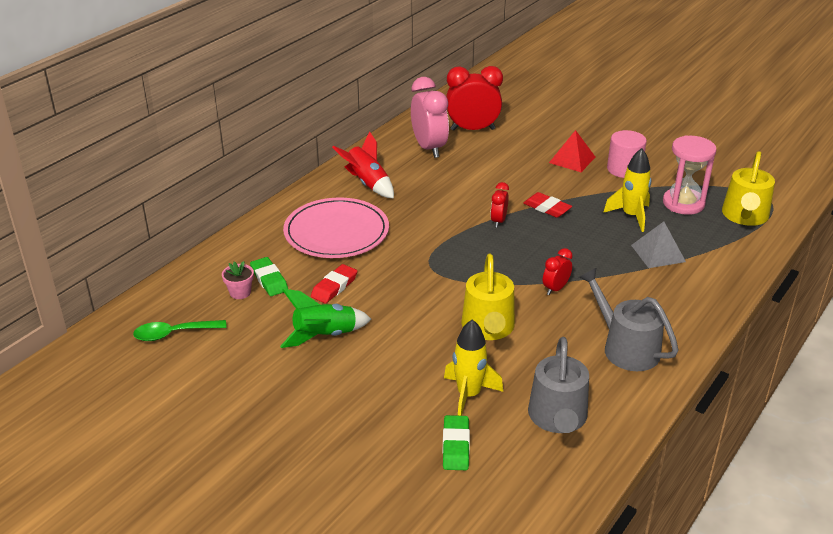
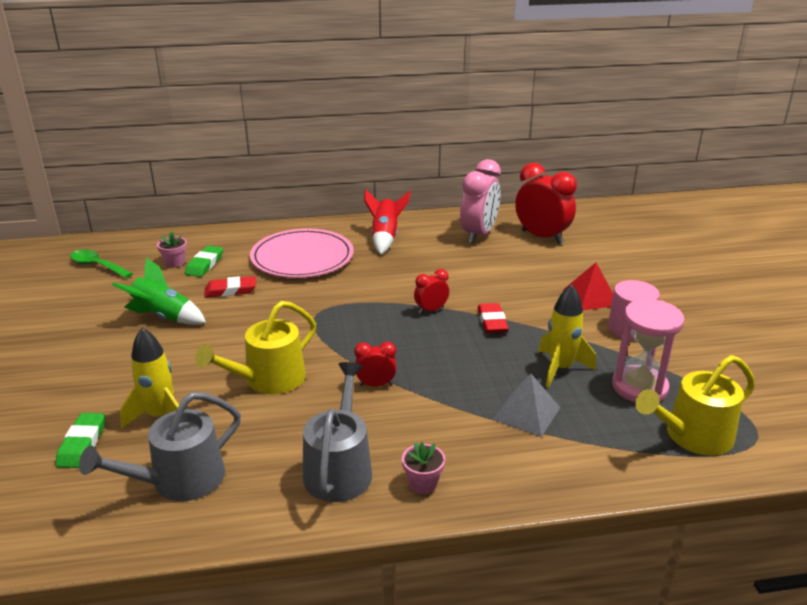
camera: 45 degrees right, 5 degrees down
green eraser [442,415,470,470] -> green eraser turned 45 degrees counterclockwise [56,413,105,468]
none -> pink flower pot [402,442,445,494]

